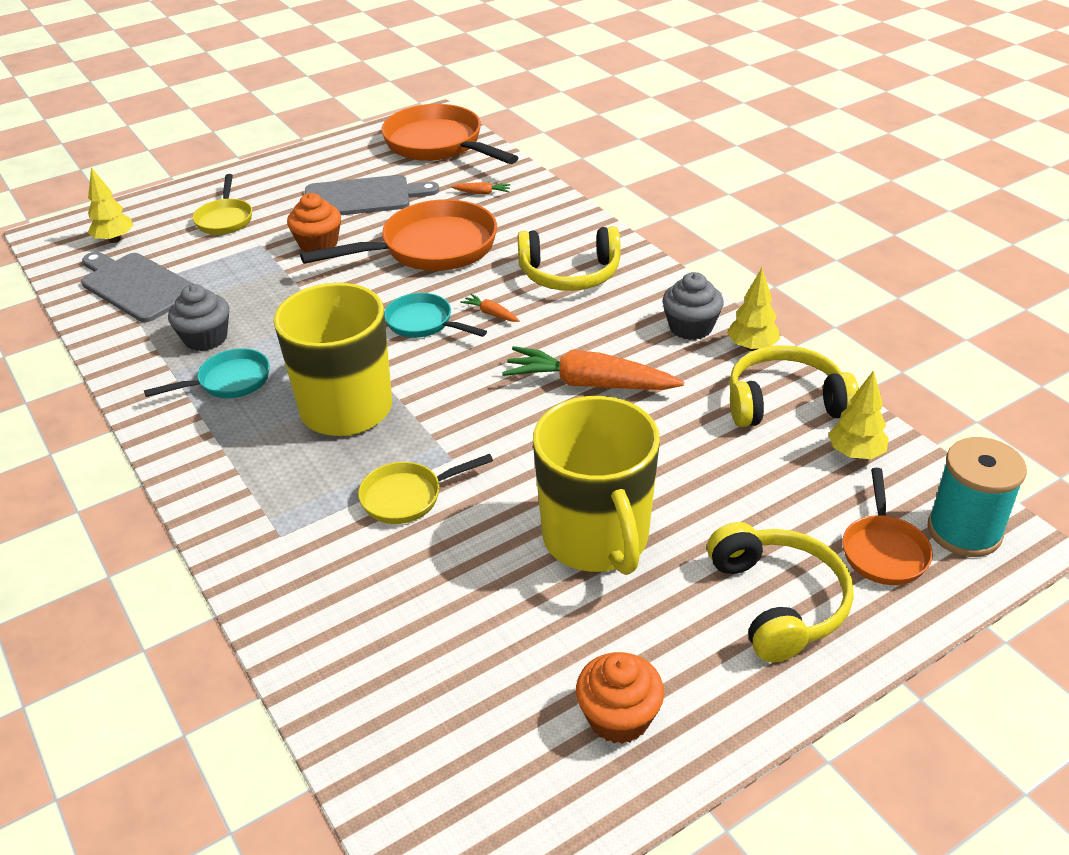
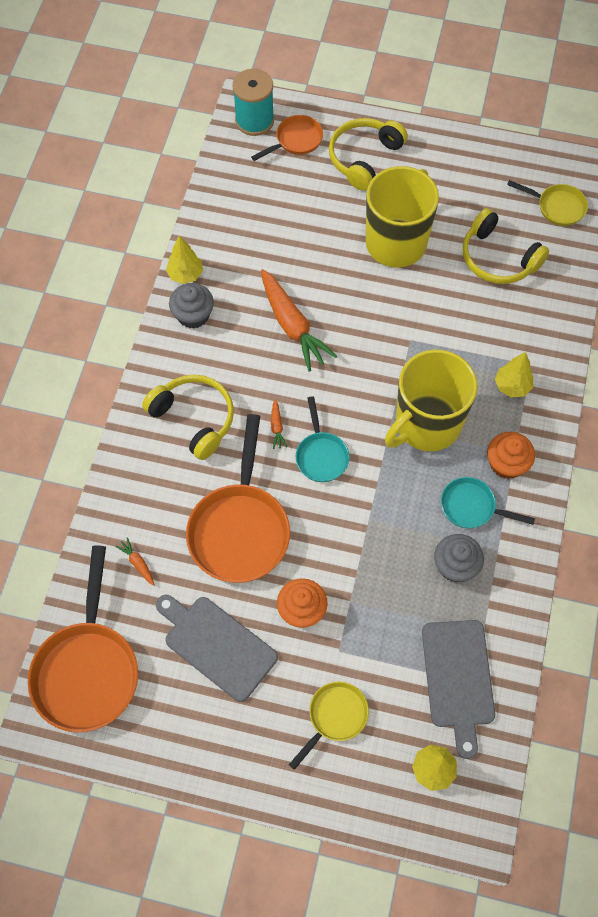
camera: 135 degrees left, 25 degrees up
orange pan [300,199,497,271] -> orange pan turned 105 degrees counterclockwise [186,414,290,583]
yellow pan [358,454,493,524] -> yellow pan moved to [507,180,588,226]
orange cupcake [576,652,664,744] -> orange cupcake moved to [487,432,535,479]
yellow headphones [729,345,859,427] -> yellow headphones moved to [463,208,549,284]
yellow tree [828,370,889,459] -> yellow tree moved to [495,352,533,397]

